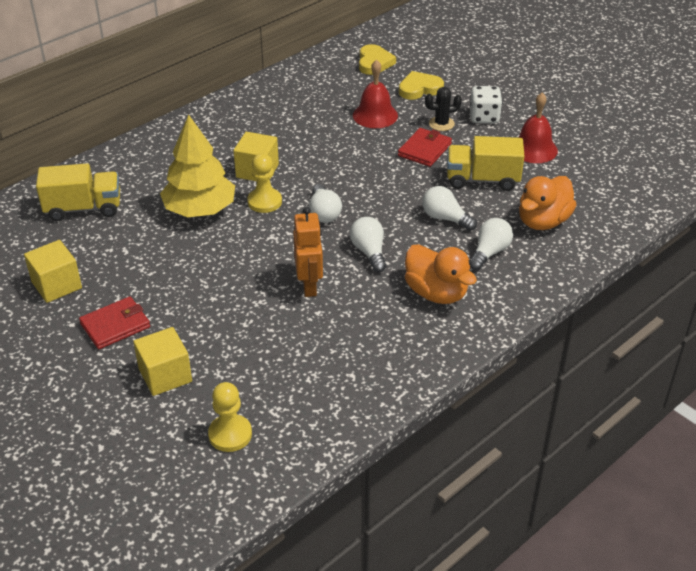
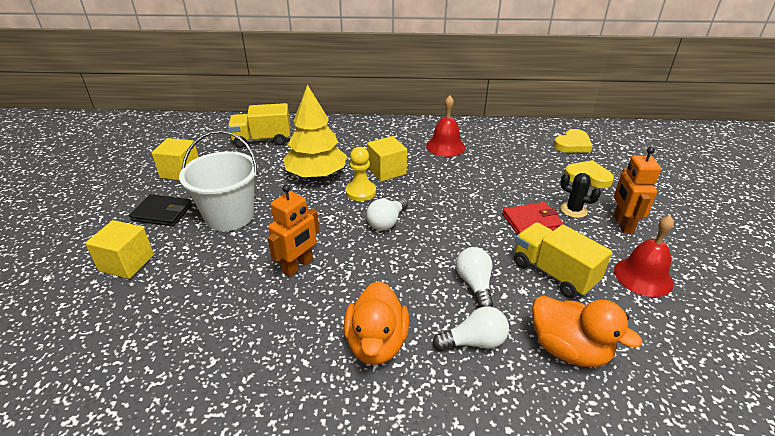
camera: 45 degrees right, 5 degrees down
yellow truck [36,163,120,221] -> yellow truck turned 135 degrees clockwise [228,103,290,148]
red wallet [79,296,150,349] -> black wallet [129,194,192,226]
yellow pawn [208,382,252,452] -> none
white light bulb [350,217,386,272] -> none
red bell [353,59,398,128] -> red bell moved to [426,95,465,157]
white dice [470,86,502,123] -> orange robot [614,147,661,234]
orange duck [519,176,576,230] -> orange duck turned 135 degrees counterclockwise [532,295,642,367]
none -> white bucket [179,130,258,231]

